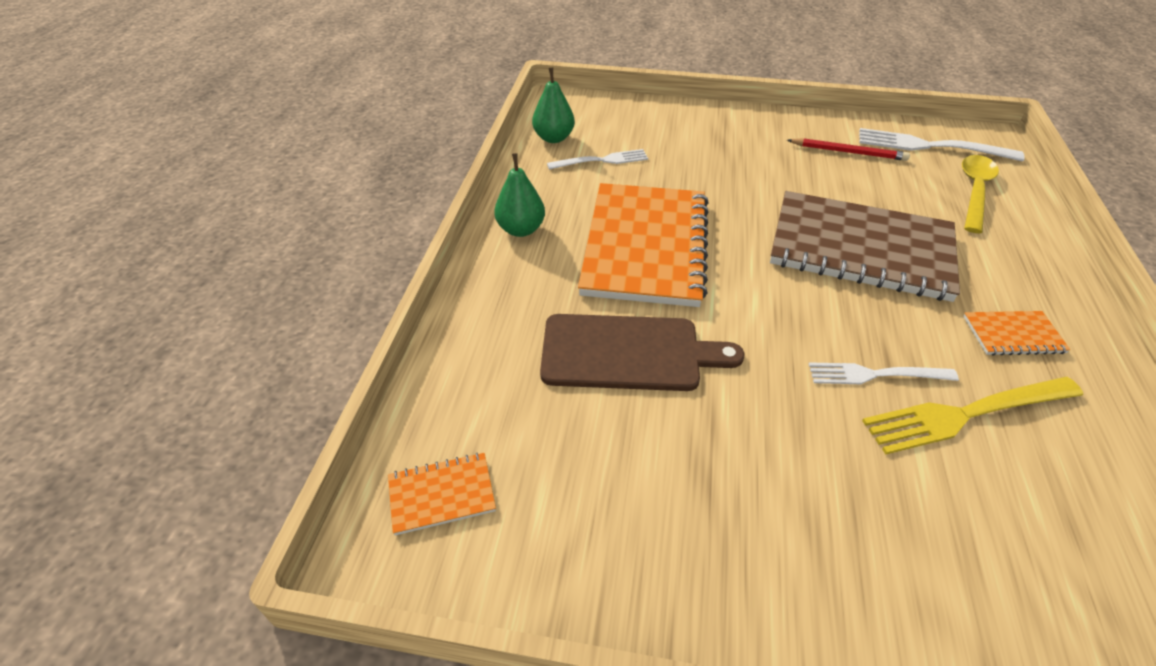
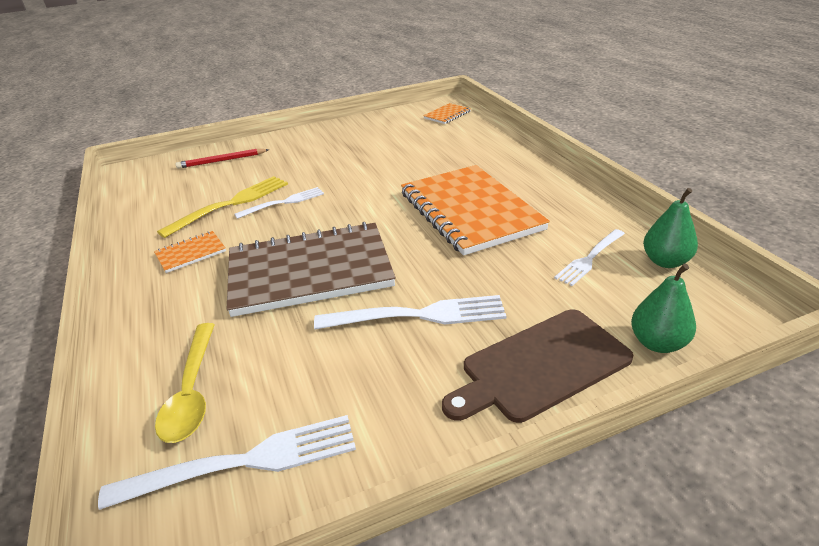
camera: 150 degrees right, 10 degrees down
green pear [494,153,545,237] -> green pear moved to [631,264,696,353]
brown cutting board [540,314,745,391] -> brown cutting board moved to [442,309,634,423]
red pencil [787,138,910,161] -> red pencil moved to [176,149,270,169]
none -> white fork [314,295,506,329]

